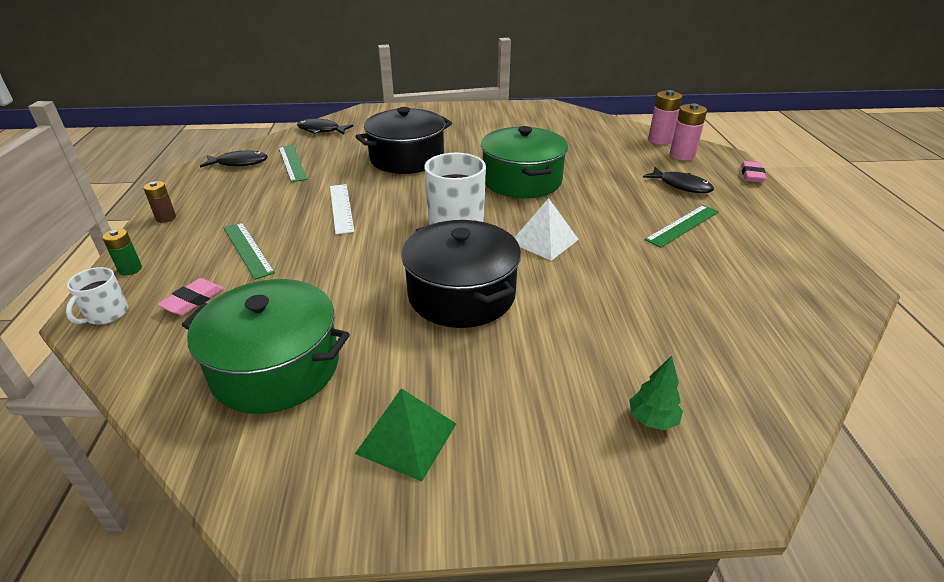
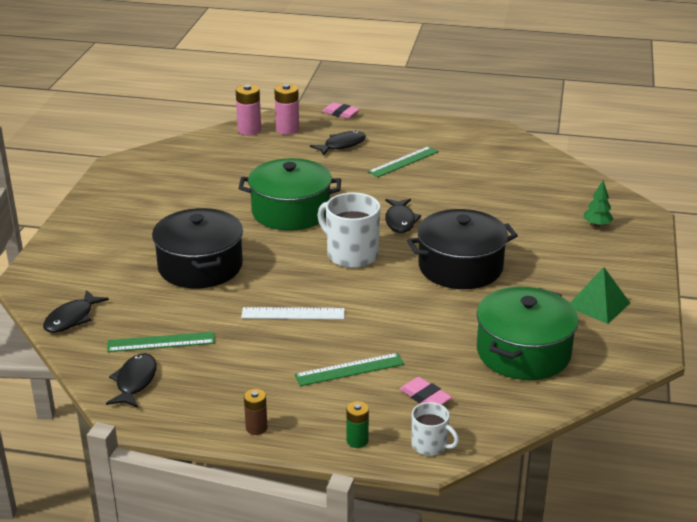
camera: 75 degrees left, 5 degrees down
white pyramid [514,198,579,261] -> black fish [385,199,421,233]
green ruler [645,205,719,248] -> green ruler turned 75 degrees clockwise [368,146,439,177]

